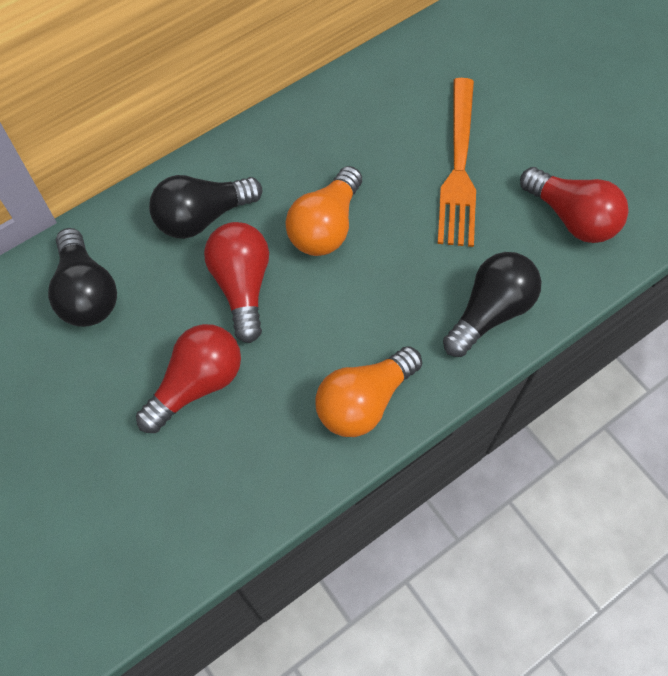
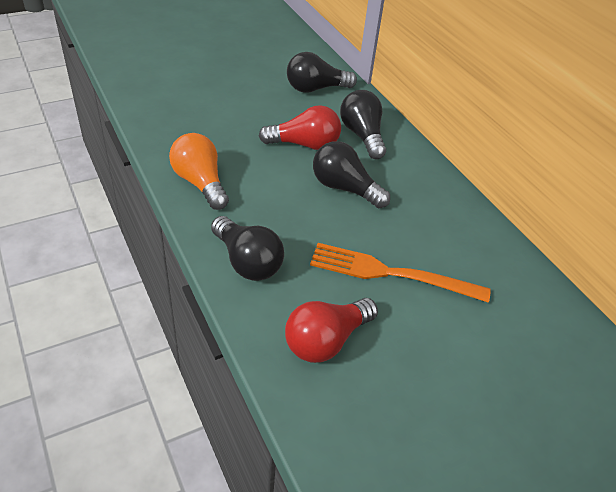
camera: 95 degrees right, 20 degrees down
red light bulb [136,324,241,433] -> none
orange light bulb [285,166,362,256] -> black light bulb [313,141,390,208]

